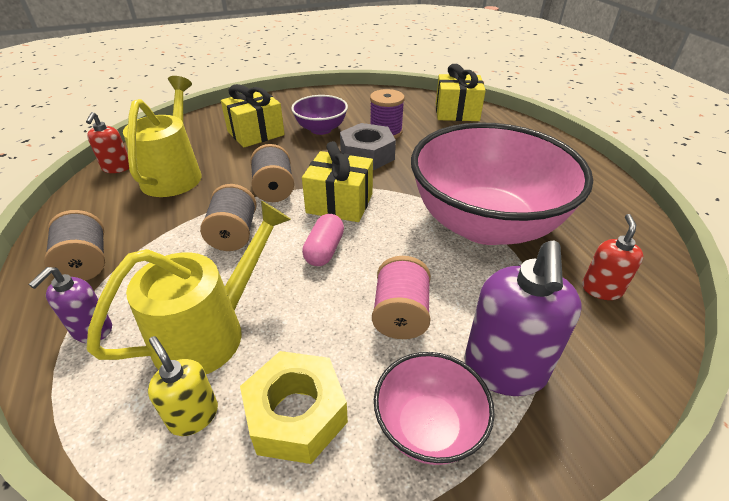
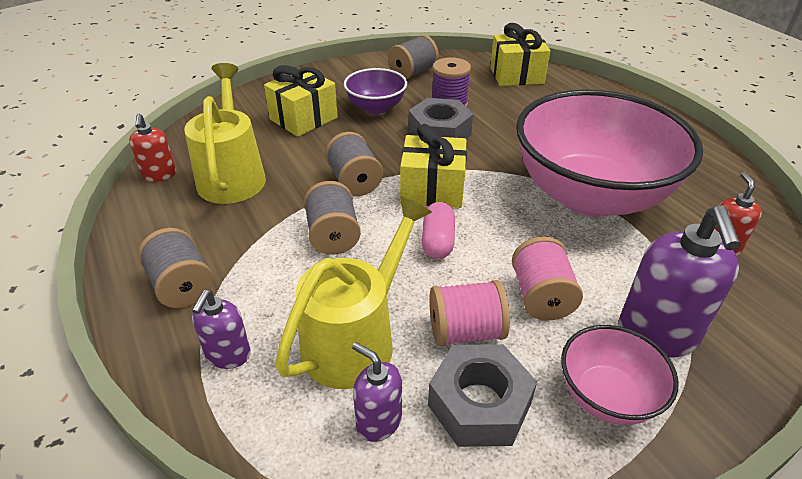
camera: 10 degrees left, 0 degrees up
yellow soap dispenser [148,336,218,436] -> purple soap dispenser [352,342,402,442]
yellow nut [240,351,348,464] -> grey nut [428,344,537,447]
none -> grey spool [388,35,439,80]
none -> pink spool [429,280,510,346]

